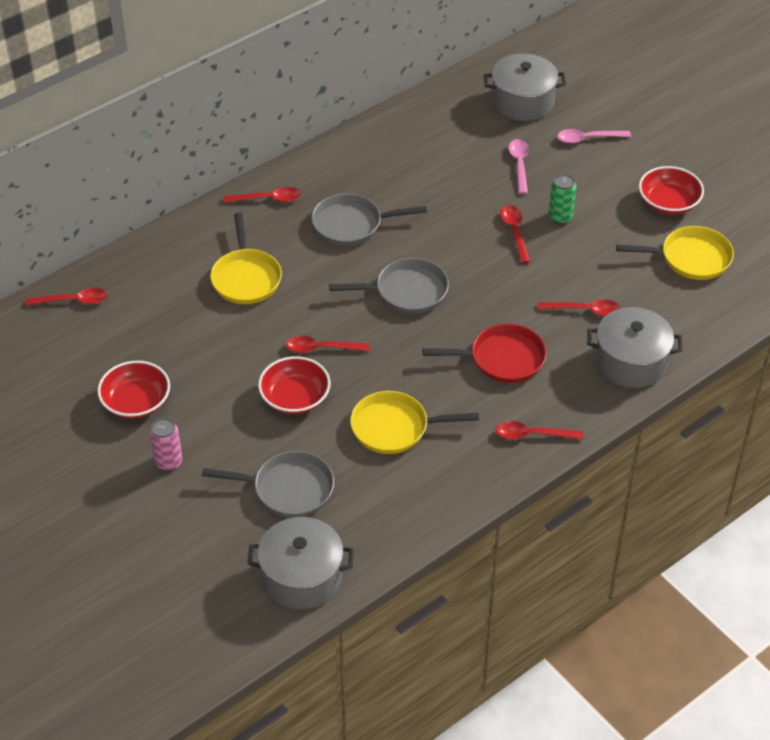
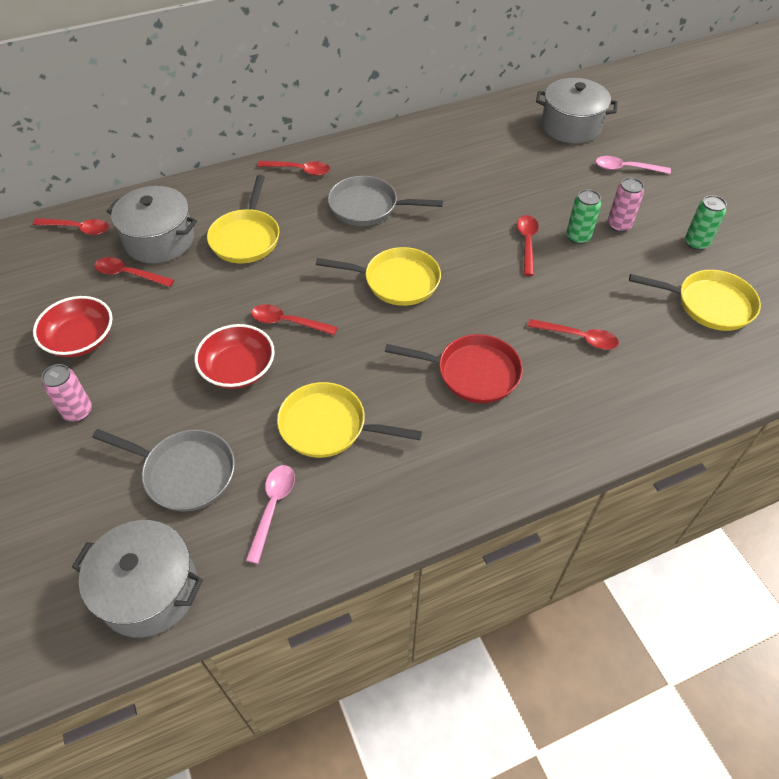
camera: 15 degrees right, 5 degrees up
grey pan [329,258,449,314] -> yellow pan [316,247,441,306]
red spoon [496,421,583,440] -> red spoon moved to [94,257,174,287]
pink spoon [508,139,529,194] -> pink spoon moved to [246,465,295,564]
grey pot [587,307,682,388] -> grey pot moved to [107,186,197,264]
red bowl [639,166,704,215] -> green can [685,195,727,250]
none -> pink can [607,178,644,232]

